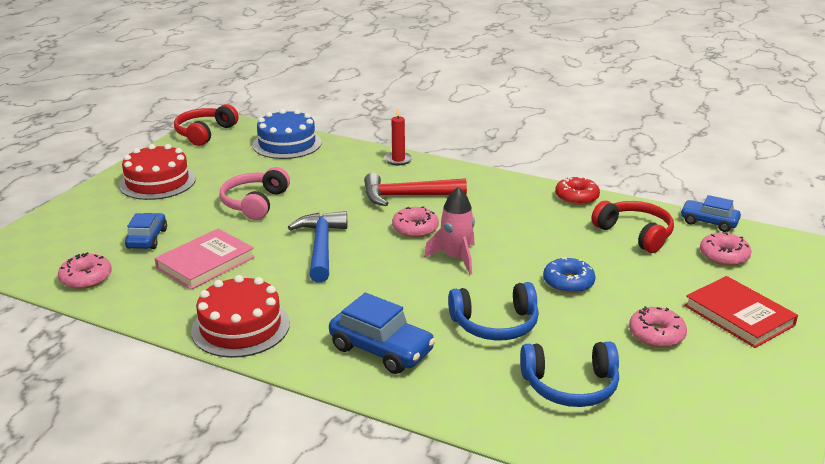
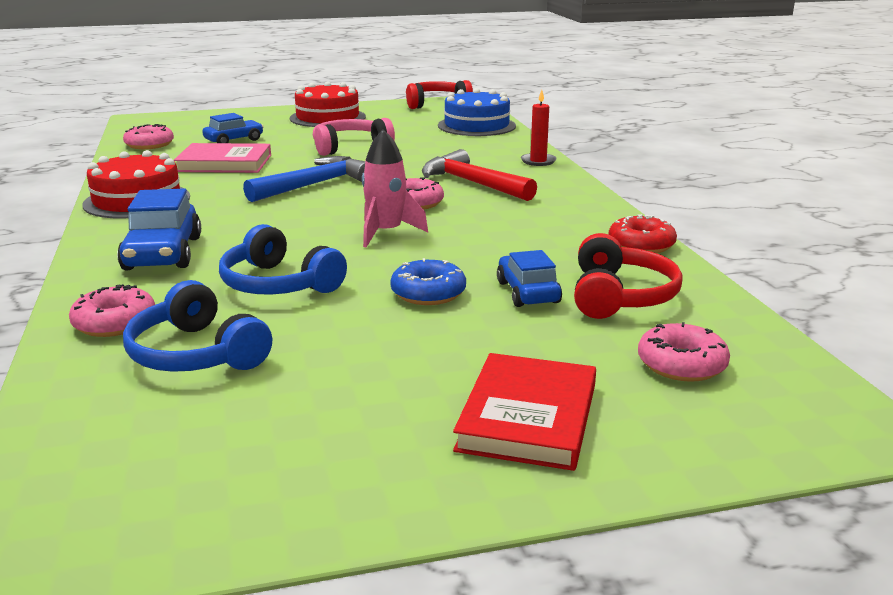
camera: 50 degrees right, 5 degrees down
pink donut [629,306,687,348] -> pink donut moved to [69,284,155,337]
blue car [680,195,741,232] -> blue car moved to [497,250,562,307]

